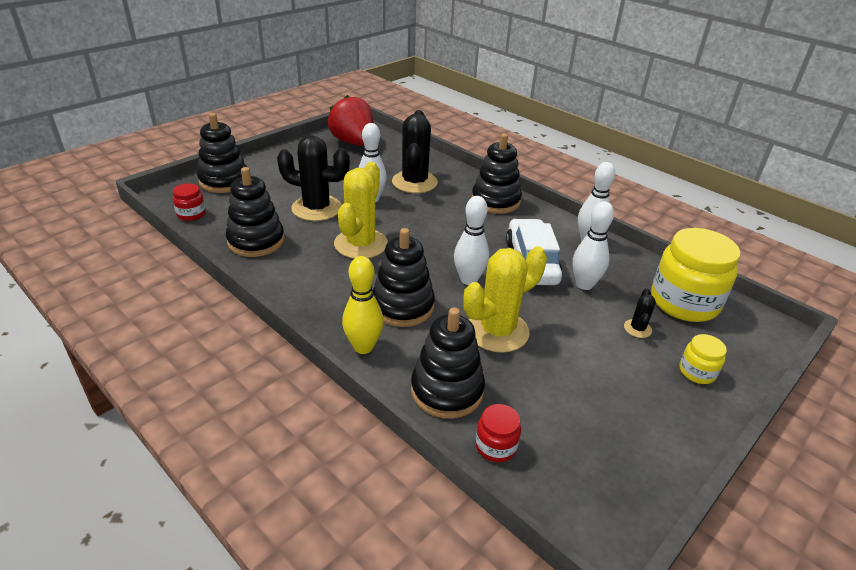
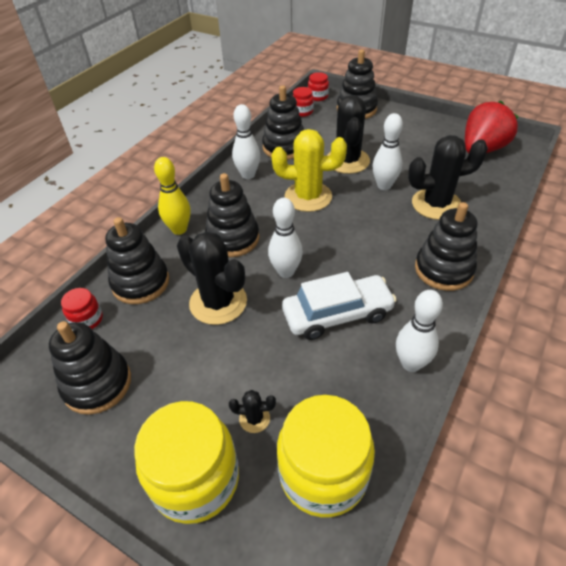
camera: 80 degrees right, 10 degrees up
yellow cactus [464,246,547,353] -> black cactus [177,232,247,325]
white bowling pin [573,201,614,290] -> white bowling pin moved to [232,104,260,179]
yellow jar [679,334,727,384] -> yellow jar [134,401,239,524], size x2.13
none -> black stacking toy [49,321,131,415]
none -> red jar [308,72,329,101]

